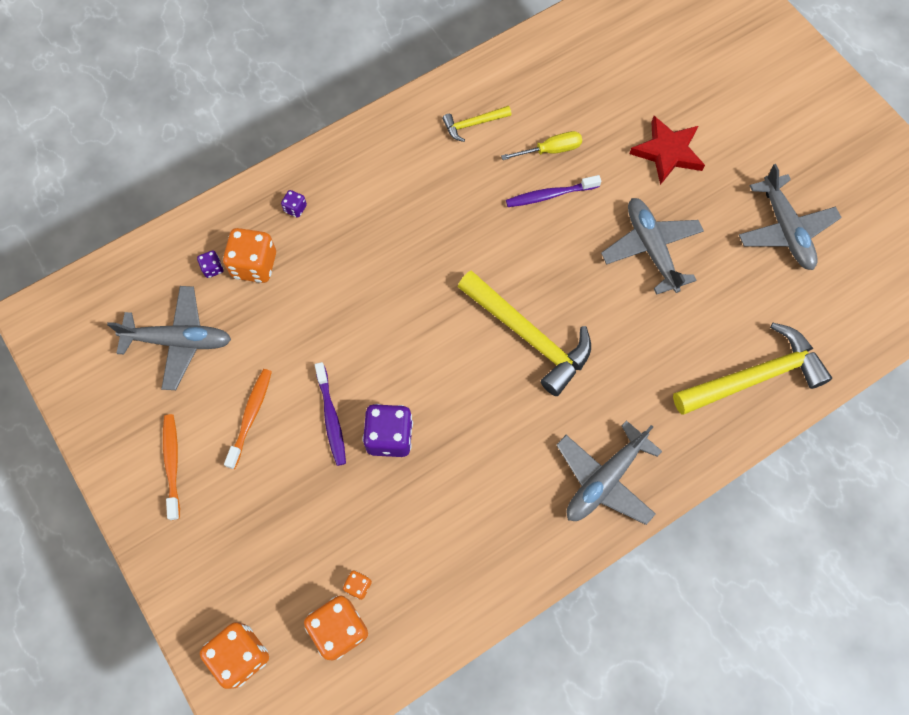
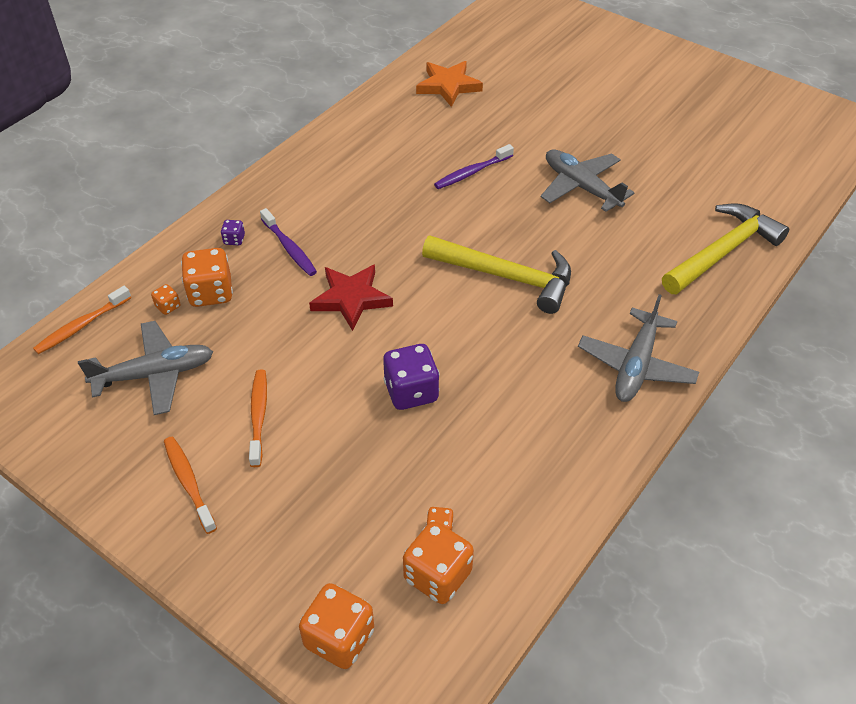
camera: 20 degrees left, 20 degrees down
purple dice [197,251,223,278] -> orange dice [151,284,180,315]
purple toothbrush [315,362,346,466] -> purple toothbrush moved to [260,208,317,276]
yellow hammer [442,106,511,142] -> none
yellow screwdriver [501,131,582,160] -> none
red star [629,116,705,185] -> red star moved to [309,264,393,331]
grey plane [739,164,842,270] -> none
none -> orange toothbrush [33,286,131,354]
none -> orange star [416,61,483,107]

